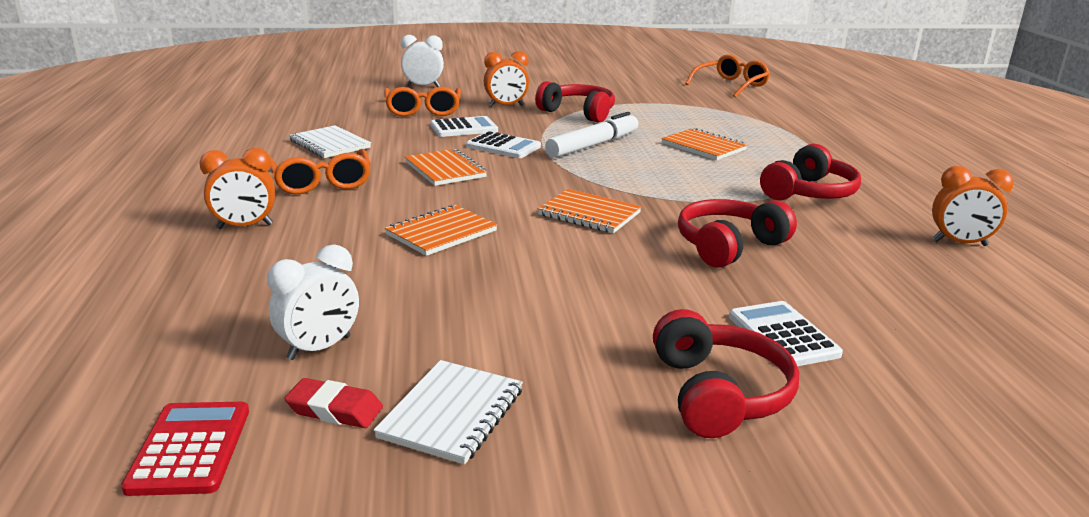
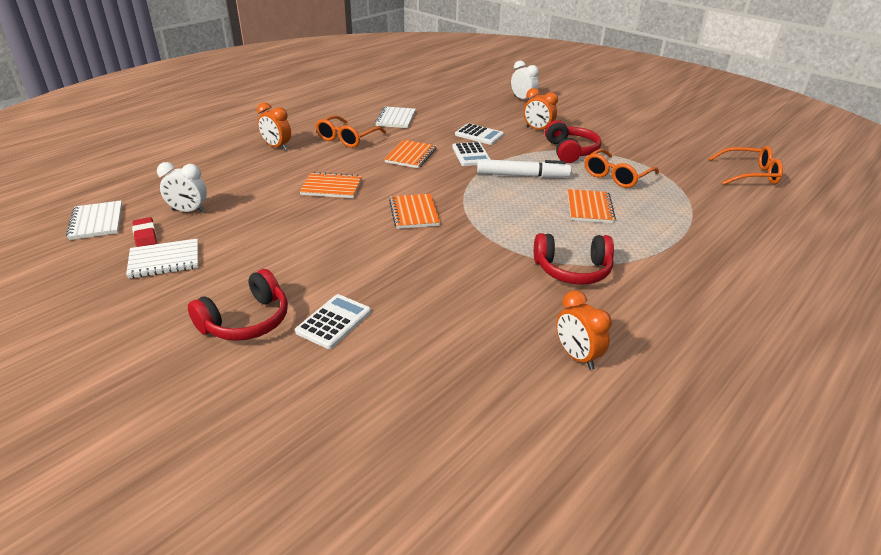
camera: 50 degrees right, 10 degrees up
red calculator [121,402,249,496] -> white notebook [66,200,122,240]
orange glasses [384,87,461,117] -> orange glasses moved to [584,149,659,188]
red headphones [678,199,797,268] -> none

